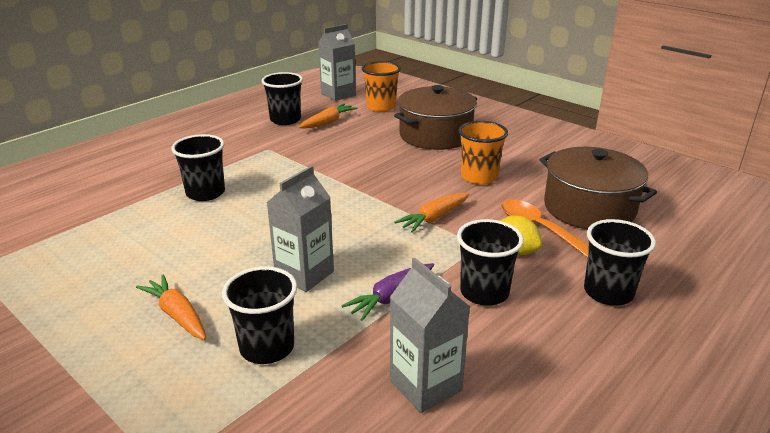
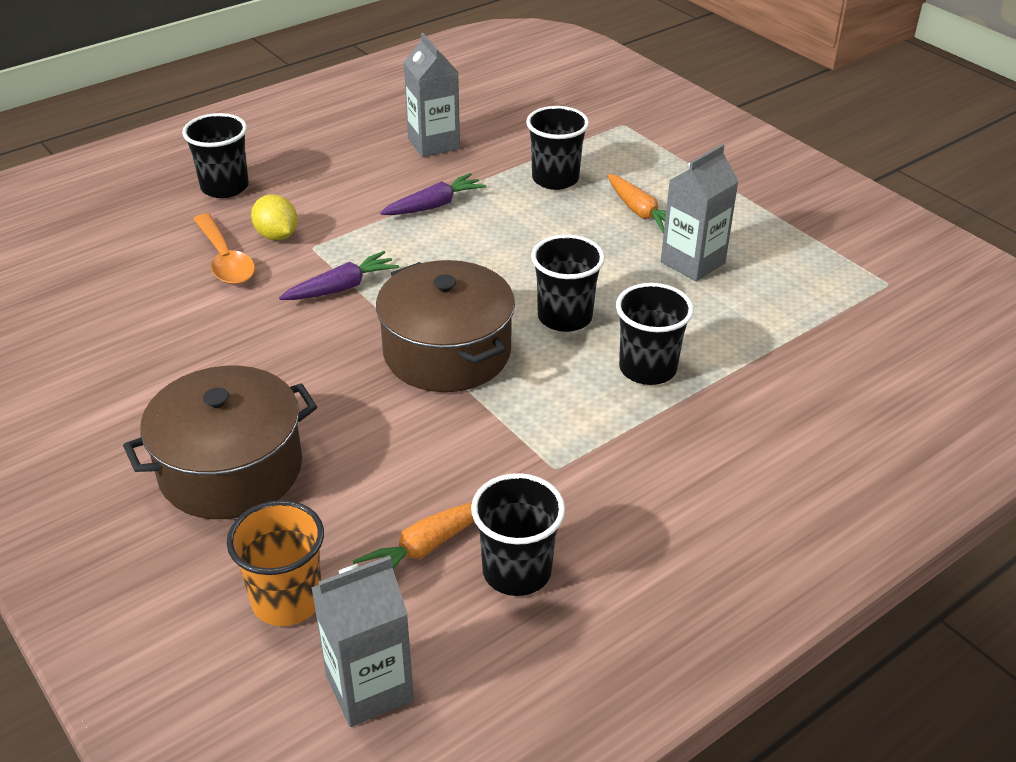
camera: 170 degrees left, 10 degrees up
grey carton [267,166,334,292] -> grey carton moved to [661,144,739,282]
orange carrot [394,193,469,233] -> purple carrot [279,251,399,300]
black cup [457,219,524,306] -> black cup moved to [531,235,605,332]
orange cup [459,121,508,185] -> none
brown pot [540,147,657,229] -> brown pot moved to [376,260,515,392]

